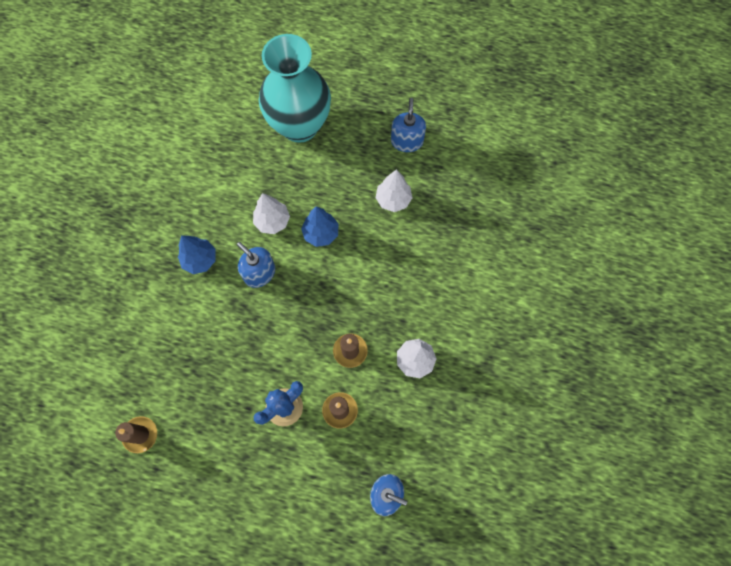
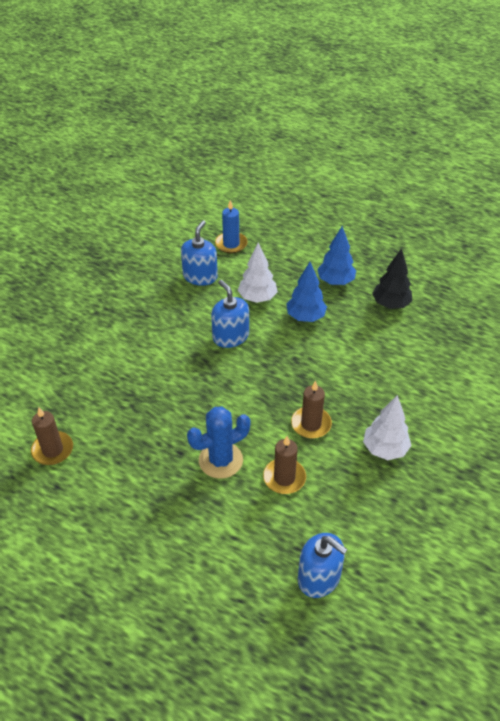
camera: 15 degrees right, 25 degrees down
blue tree [178,235,216,274] -> blue tree moved to [317,226,356,285]
turquoise vase [259,34,331,143] -> none
white tree [376,169,413,212] -> black tree [372,248,412,309]
blue soap dispenser [391,98,426,152] -> blue soap dispenser moved to [181,220,218,286]
none -> blue candle [215,200,247,253]

